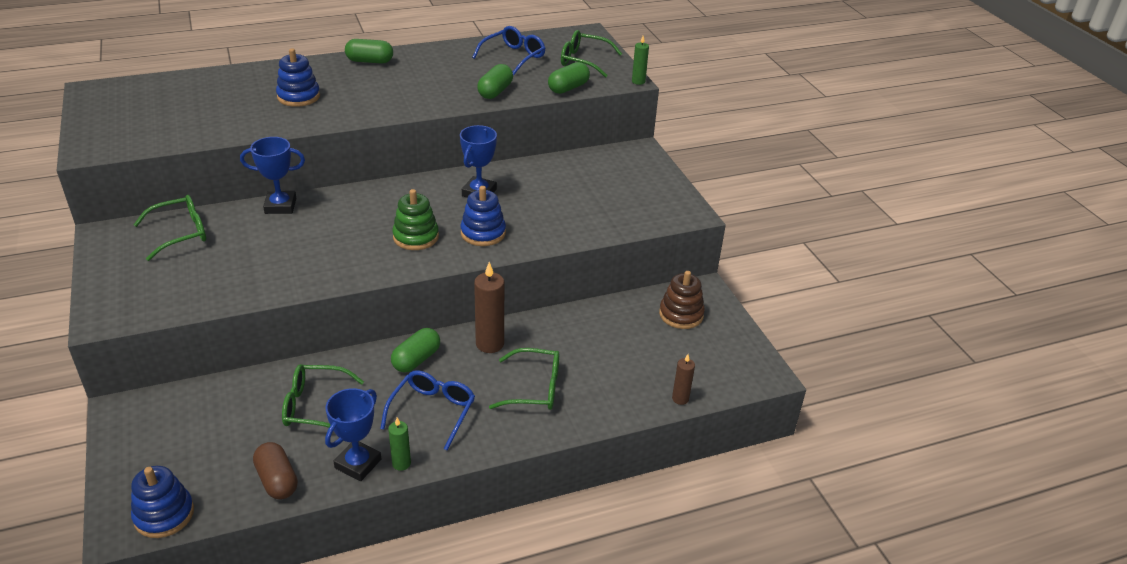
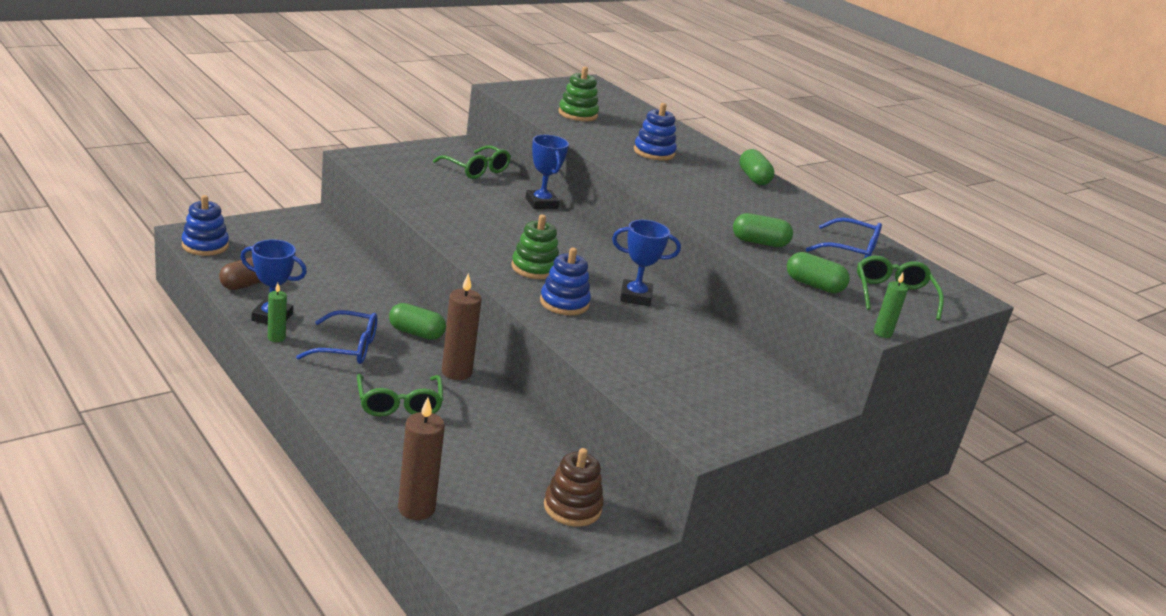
camera: 70 degrees right, 10 degrees down
green glasses [282,364,364,428] -> none
brown candle [672,354,695,405] -> brown candle [398,397,445,520], size x1.76
none -> green stacking toy [559,67,599,121]

